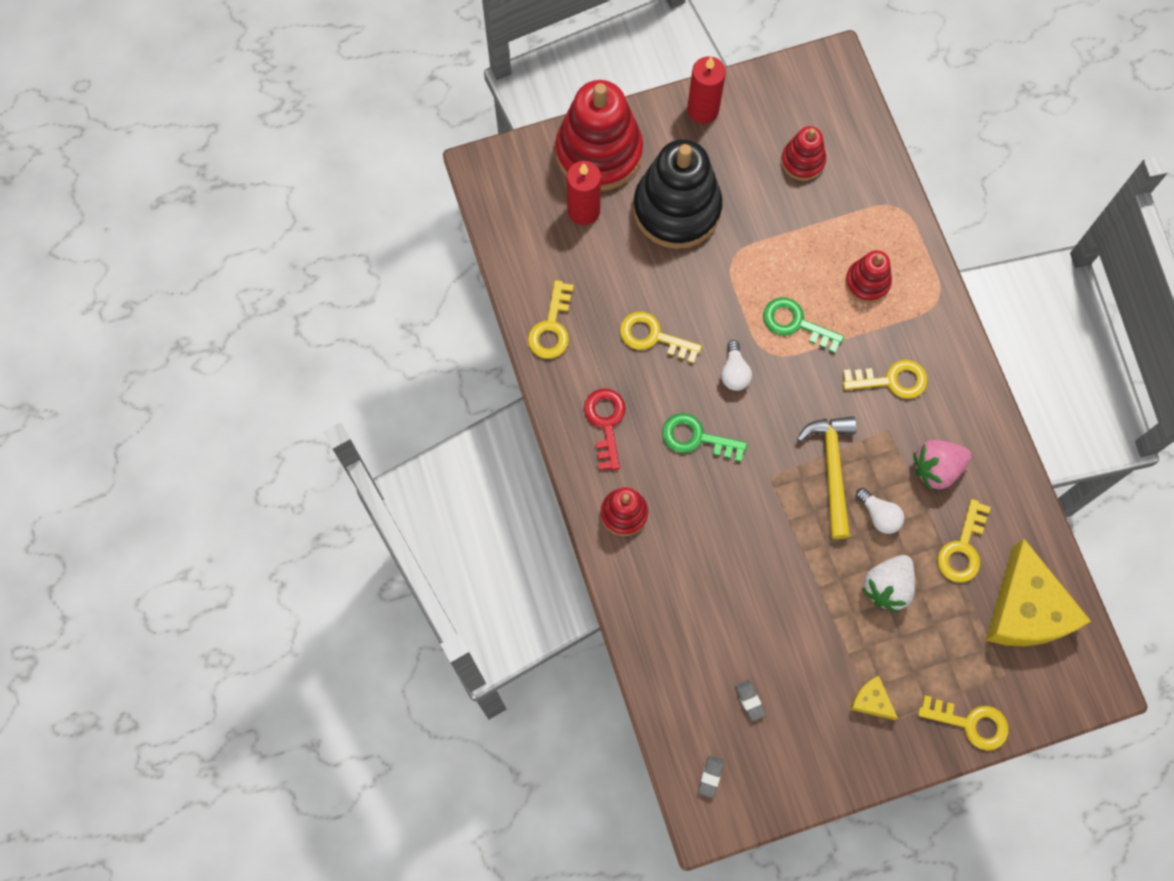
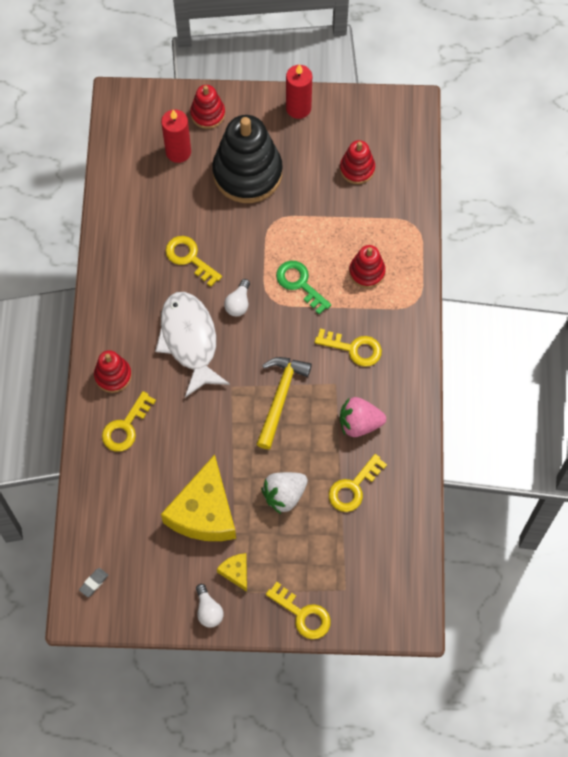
camera: 20 degrees right, 5 degrees down
yellow key [528,280,574,359] -> yellow key moved to [102,391,156,452]
red stacking toy [555,80,643,191] -> red stacking toy [190,85,225,129], size x0.50
red key [584,389,626,470] -> none
green key [662,413,747,462] -> white fish [155,292,230,398]
grey eraser [735,680,765,721] -> none
white light bulb [856,488,904,534] -> white light bulb moved to [196,584,223,628]
yellow cheese [986,539,1091,646] -> yellow cheese moved to [161,455,236,541]

